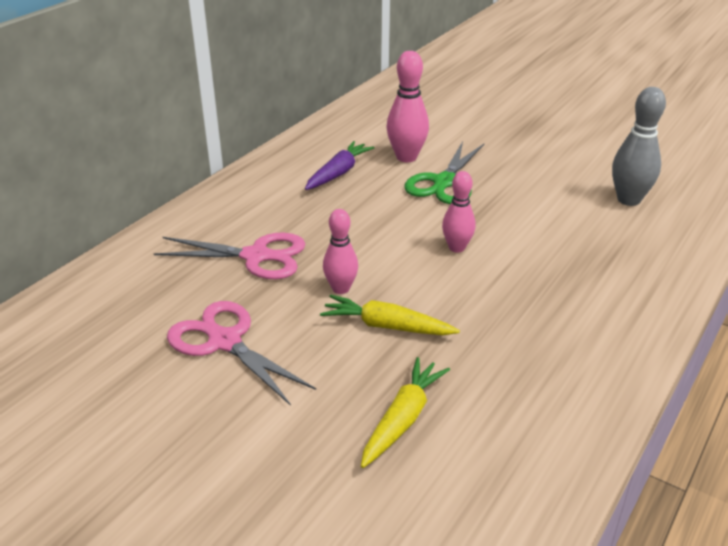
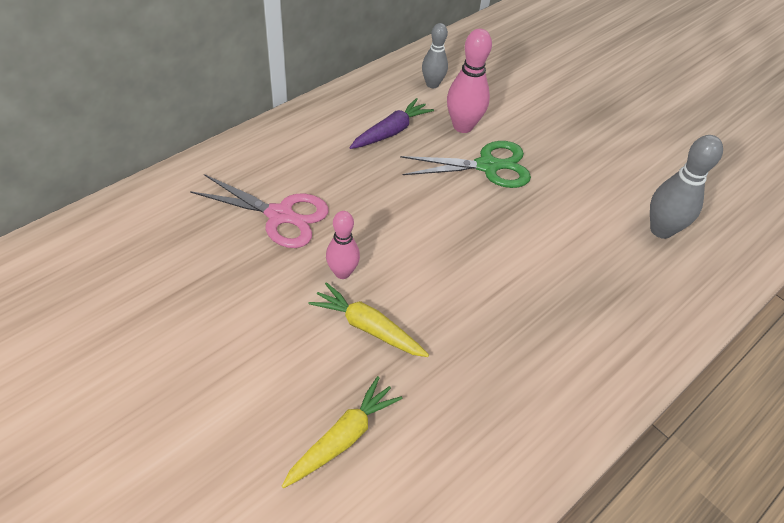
camera: 10 degrees right, 15 degrees up
pink scissors [167,301,316,406] -> none
green scissors [404,141,484,204] -> green scissors turned 135 degrees counterclockwise [400,141,531,188]
pink bowling pin [442,171,476,253] -> none
none -> grey bowling pin [422,23,448,88]

